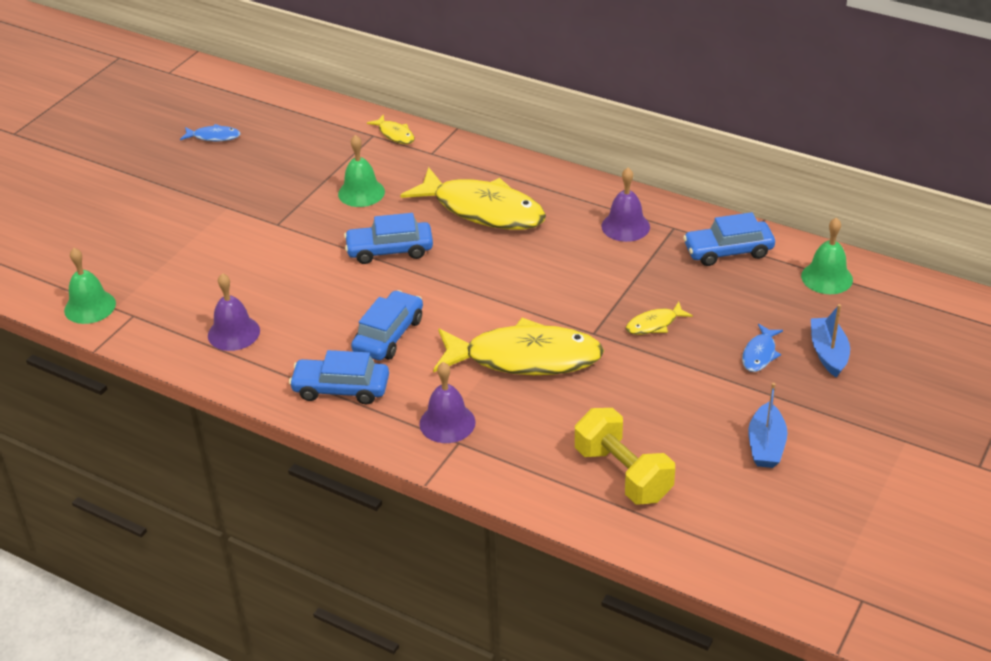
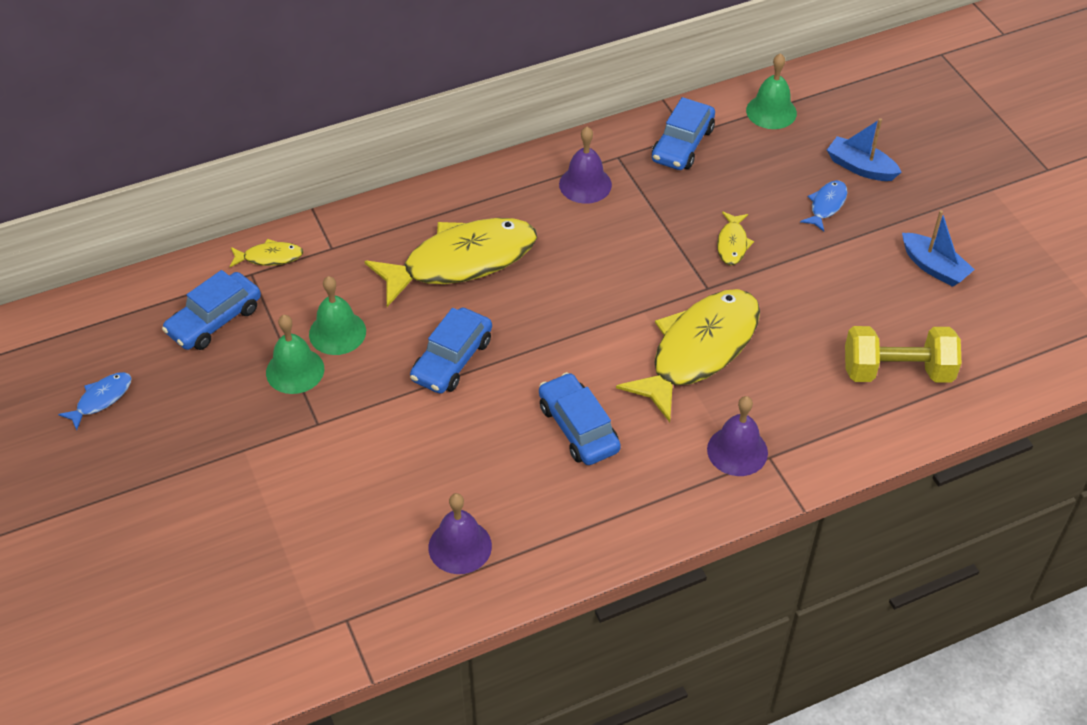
camera: 55 degrees left, 10 degrees up
green bell [64,248,116,324] -> green bell moved to [266,315,324,394]
blue car [289,350,389,404] -> blue car moved to [162,270,261,350]
blue fish [742,324,783,372] -> blue fish turned 120 degrees counterclockwise [800,180,847,231]

